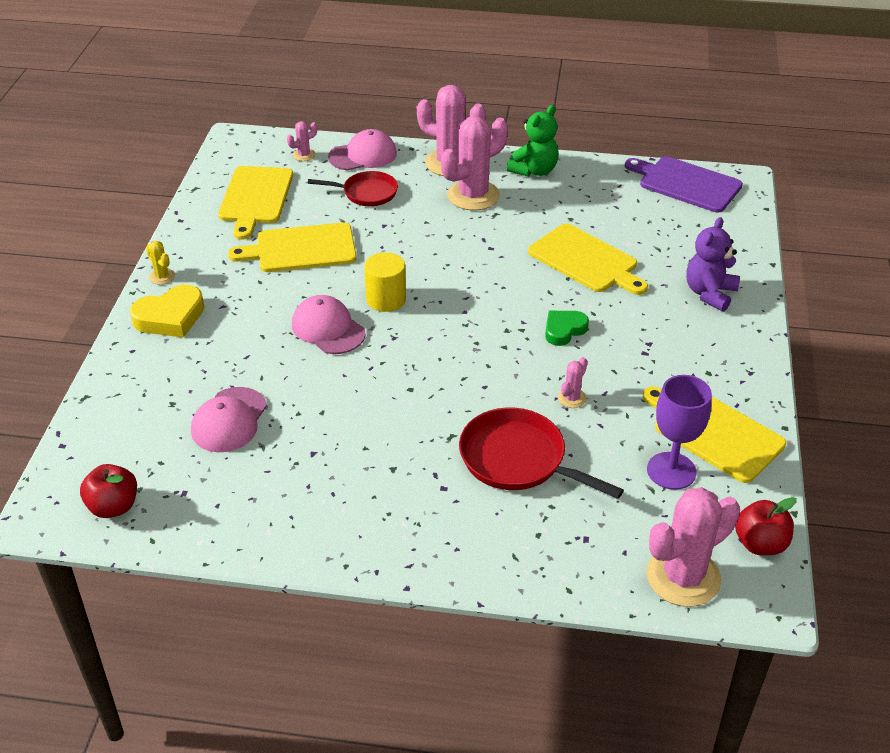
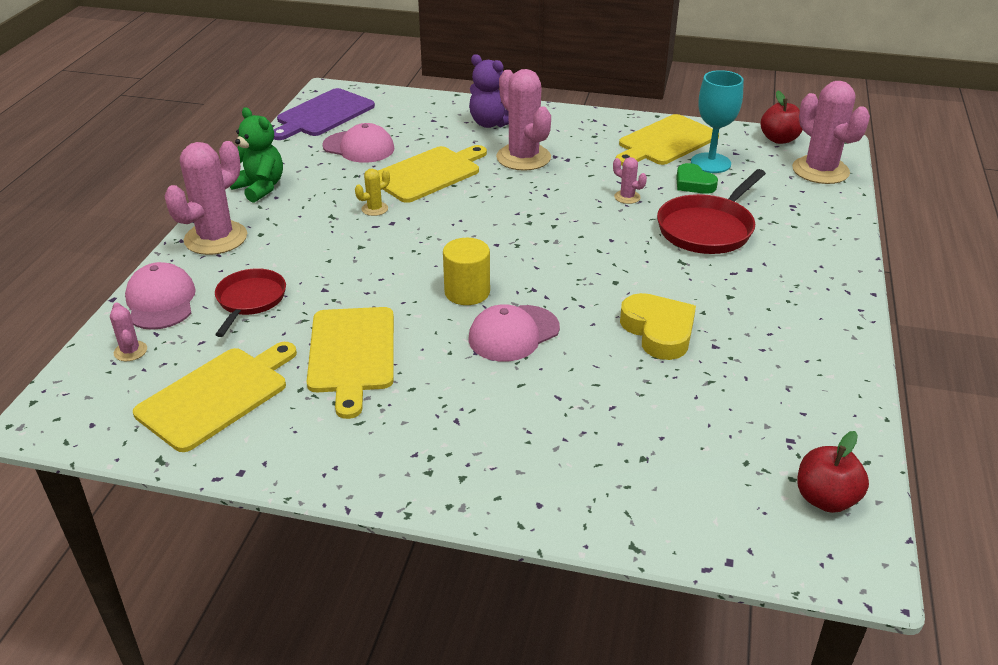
camera: 85 degrees left, 5 degrees down
yellow heart [130,284,204,338] -> yellow heart moved to [620,293,696,360]
yellow cactus [146,241,175,285] -> yellow cactus moved to [355,169,390,216]
pink cap [191,387,267,452] -> pink cap moved to [322,123,394,163]
yellow cutting board [218,166,293,240] -> yellow cutting board turned 60 degrees counterclockwise [133,342,297,452]
pink cactus [441,116,508,210] -> pink cactus moved to [496,69,551,171]
green heart [545,311,589,346] -> green heart moved to [676,163,718,194]
purple goblet [647,375,712,490] -> turquoise goblet [691,70,744,173]

